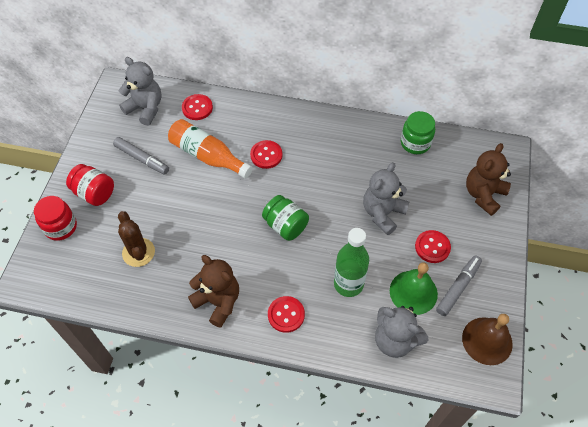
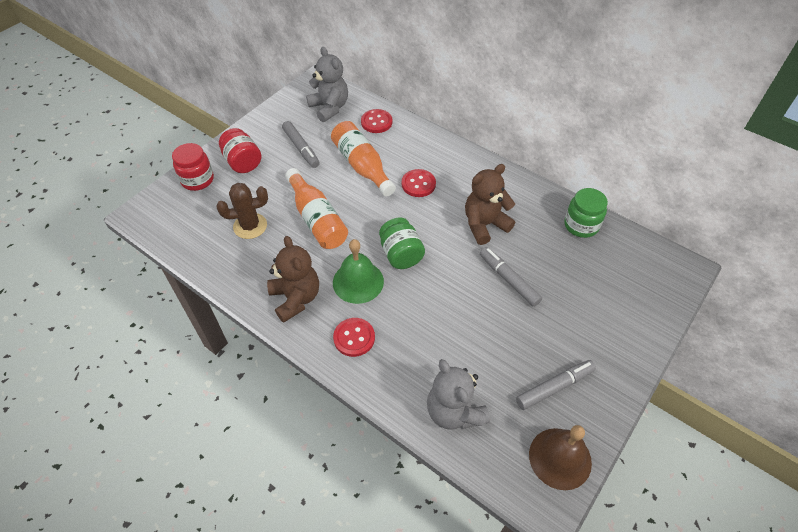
camera: 25 degrees right, 5 degrees down
brown cactus [118,211,155,267] -> brown cactus turned 75 degrees clockwise [216,183,268,239]
green bottle [334,228,369,297] -> none
grey teddy bear [363,162,409,235] -> grey marker [480,247,542,307]
green bell [390,262,438,315] -> green bell moved to [333,239,384,304]
red button [415,230,451,263] -> none
brown teddy bear [466,143,511,216] -> brown teddy bear moved to [465,164,515,245]
none -> orange bottle [285,168,348,249]

